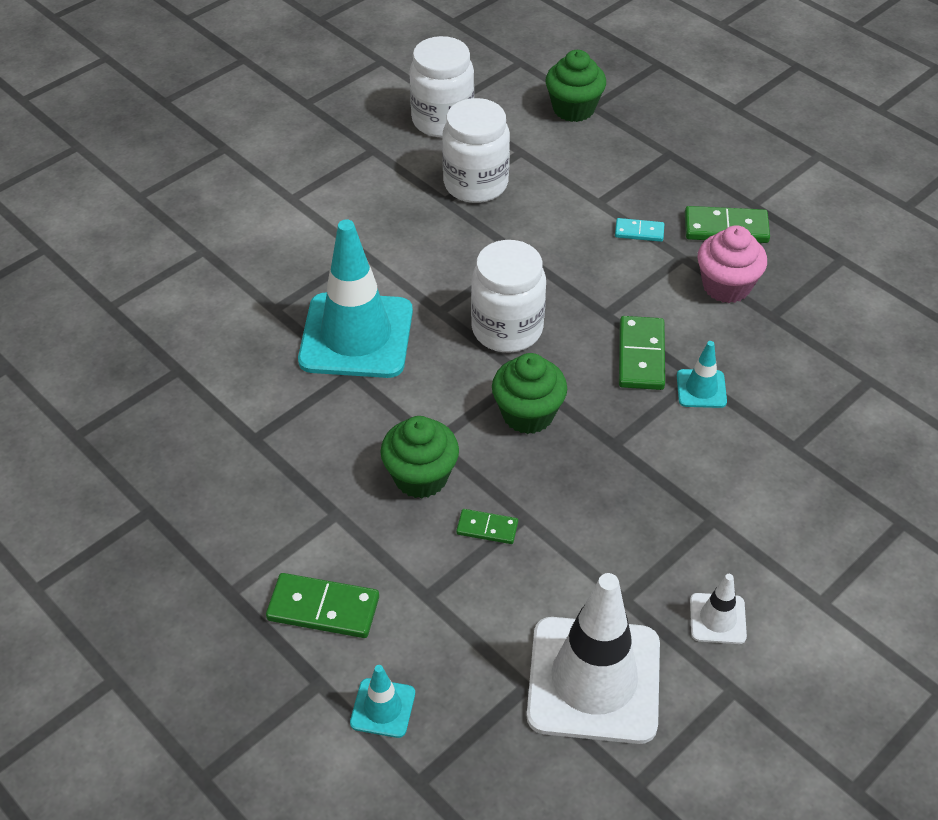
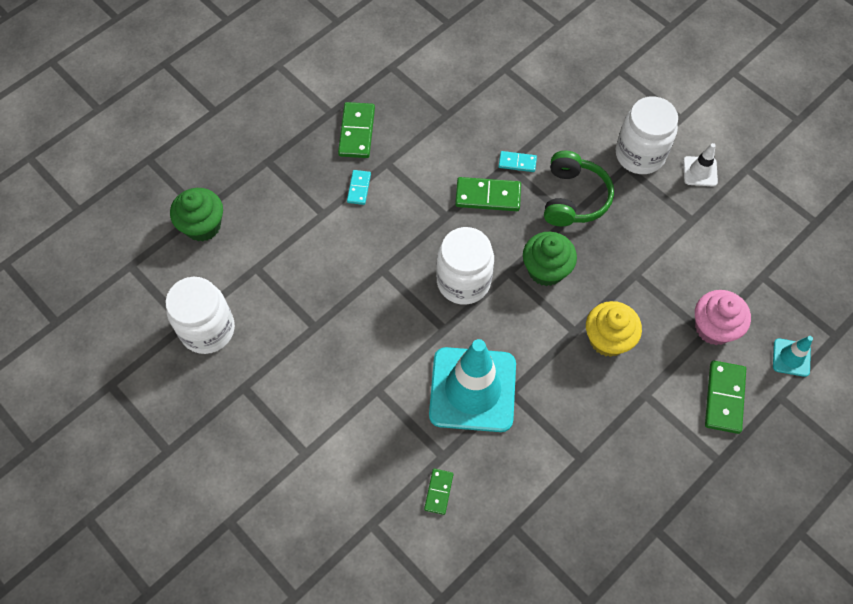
camera: 90 degrees left, 15 degrees up
green cupcake [380,416,459,498] -> yellow cupcake [586,301,642,357]
white jar [442,98,510,203] -> white jar moved to [616,96,678,174]
green domino [456,509,518,544] -> green domino moved to [424,469,453,515]
white traffic cone [527,573,660,744] -> none
turquoise traffic cone [677,341,727,408] -> turquoise domino [499,151,537,172]
pink cupcake [698,225,767,303] -> pink cupcake moved to [695,290,751,345]
none -> green headphones [544,151,614,226]

